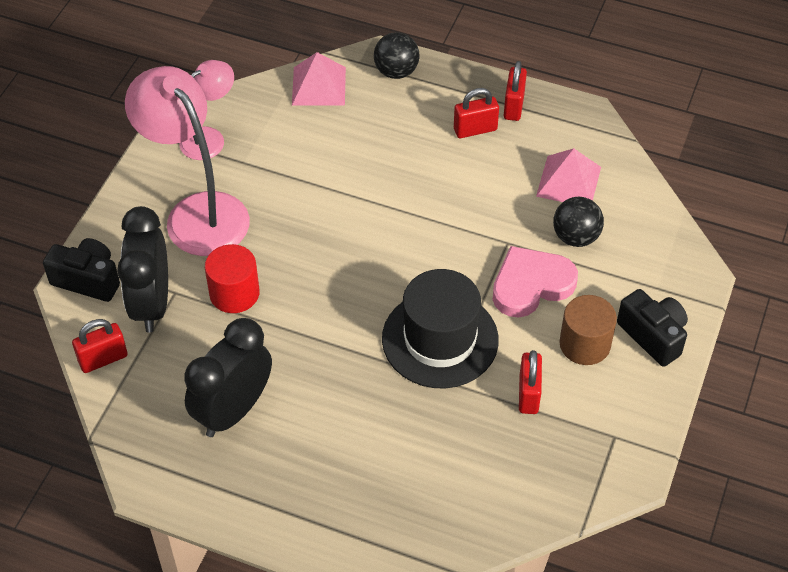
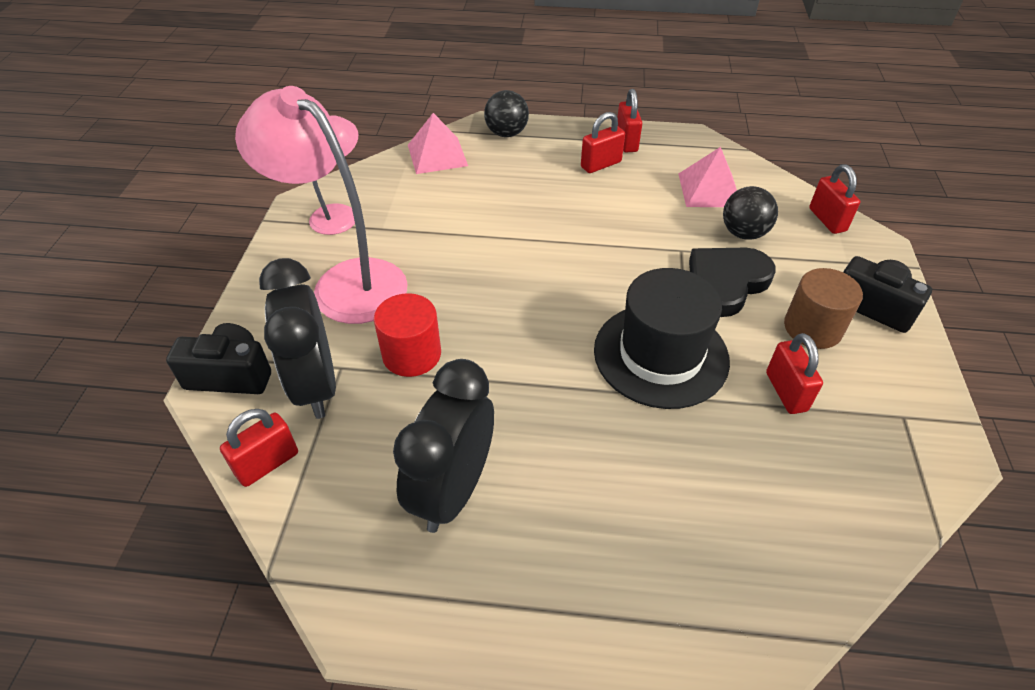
camera: 15 degrees left, 5 degrees down
pink heart [493,246,578,318] -> black heart [689,248,776,317]
none -> red padlock [809,165,860,234]

